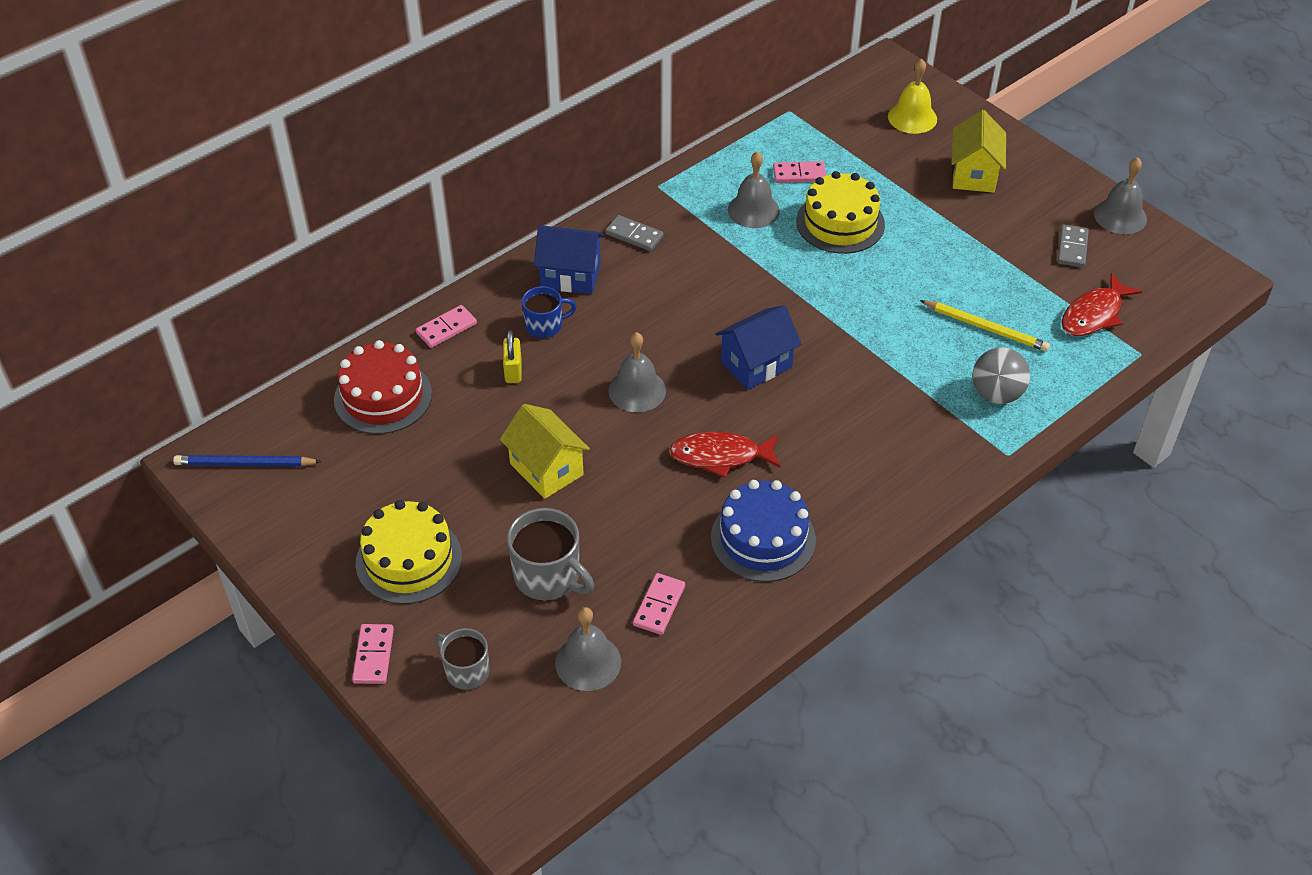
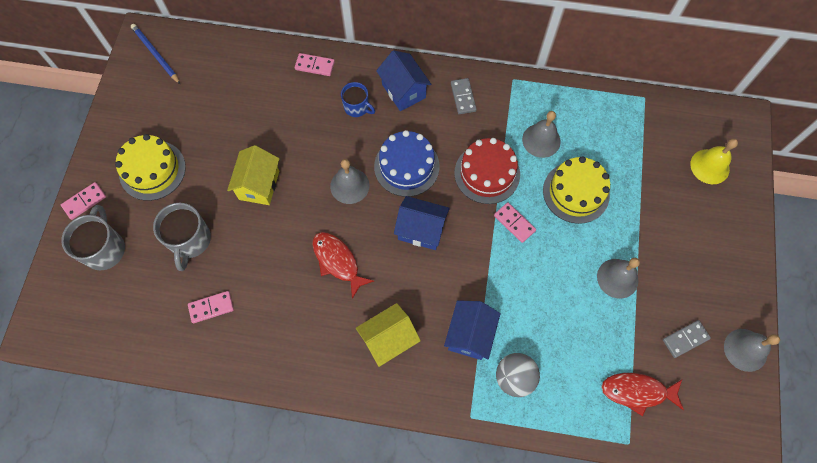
camera: 50 degrees right, 20 degrees up
red cake [334,340,432,434] -> red cake moved to [454,138,520,204]
grey mug [434,628,490,690] -> grey mug [61,205,125,270], size x1.57
yellow padlock [503,330,522,383] -> none
grey bell [555,607,621,691] -> grey bell moved to [597,258,640,299]
blue cake [711,480,816,582] -> blue cake moved to [374,130,440,197]
pink domino [773,161,826,183] -> pink domino moved to [494,202,536,243]
yellow pencil [920,300,1050,352] -> none
yellow house [951,110,1006,193] -> yellow house moved to [356,303,421,367]
none -> blue house [444,300,501,360]

